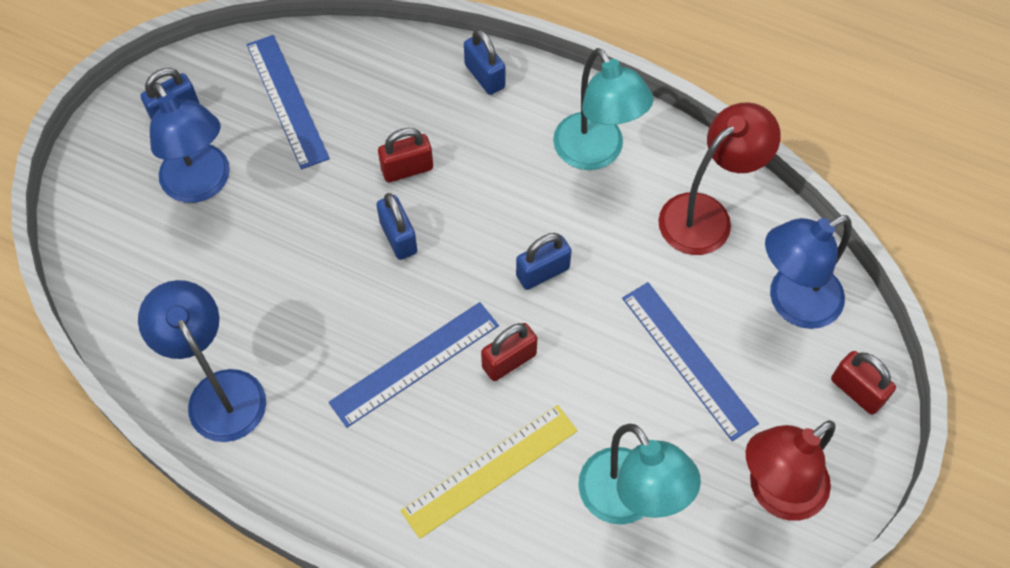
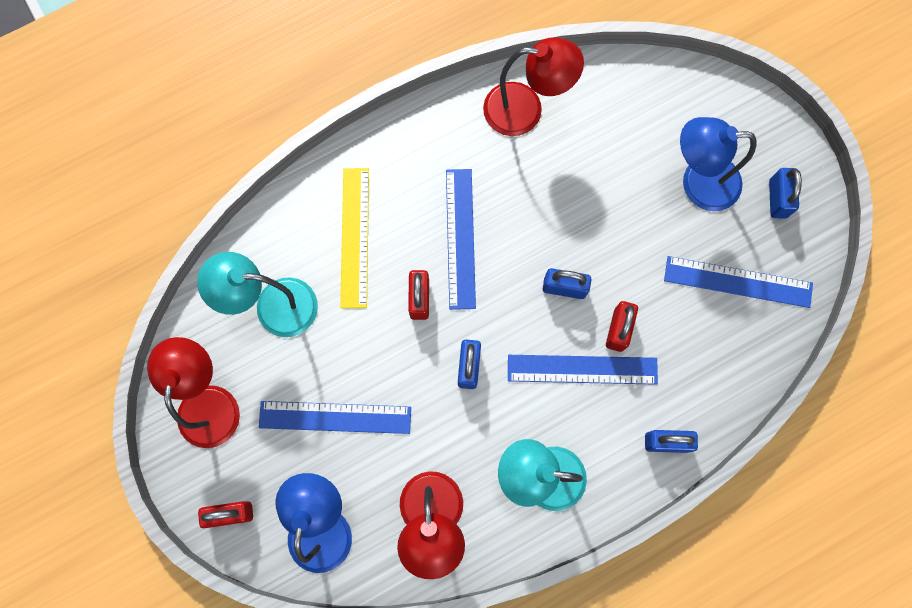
camera: 125 degrees right, 15 degrees up
blue lamp [138,280,266,442] -> red lamp [483,37,584,136]
none -> blue ruler [508,355,658,385]

